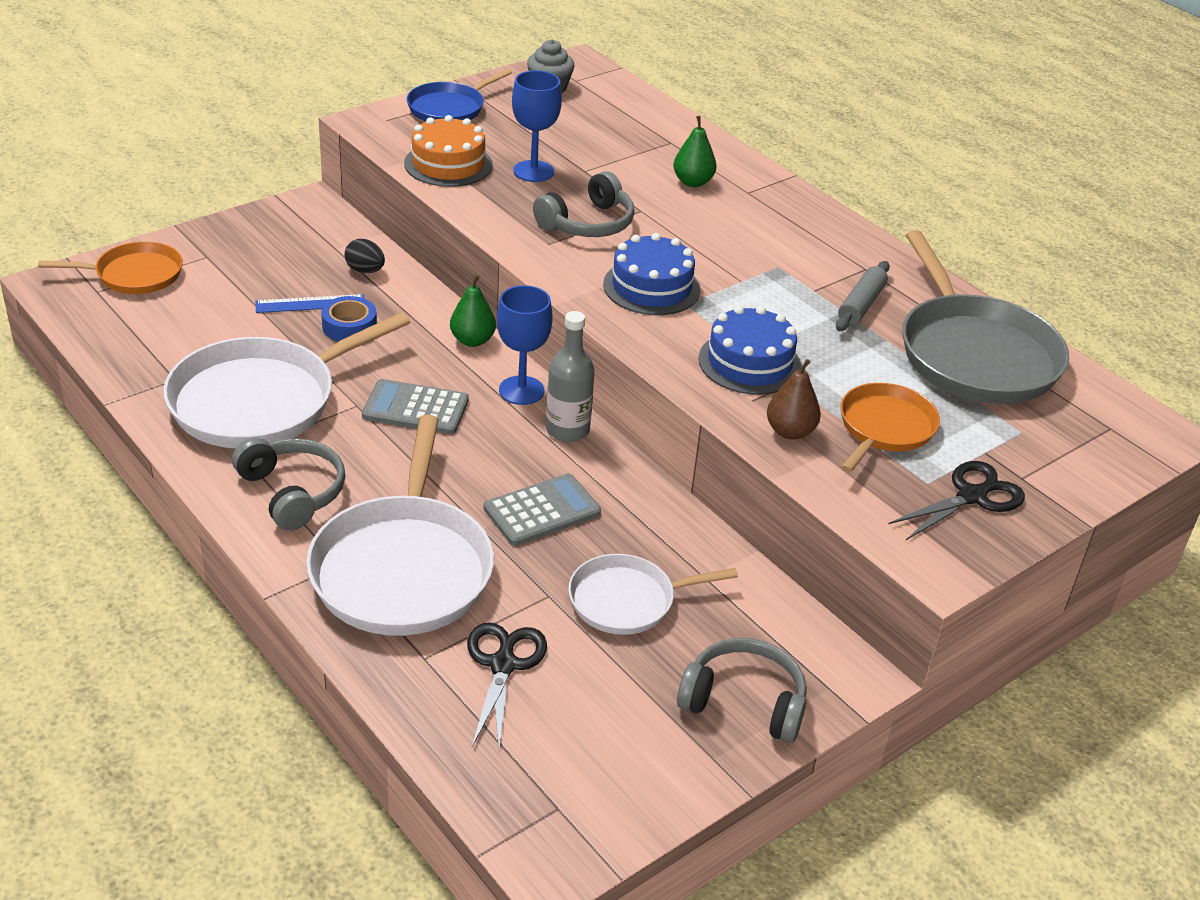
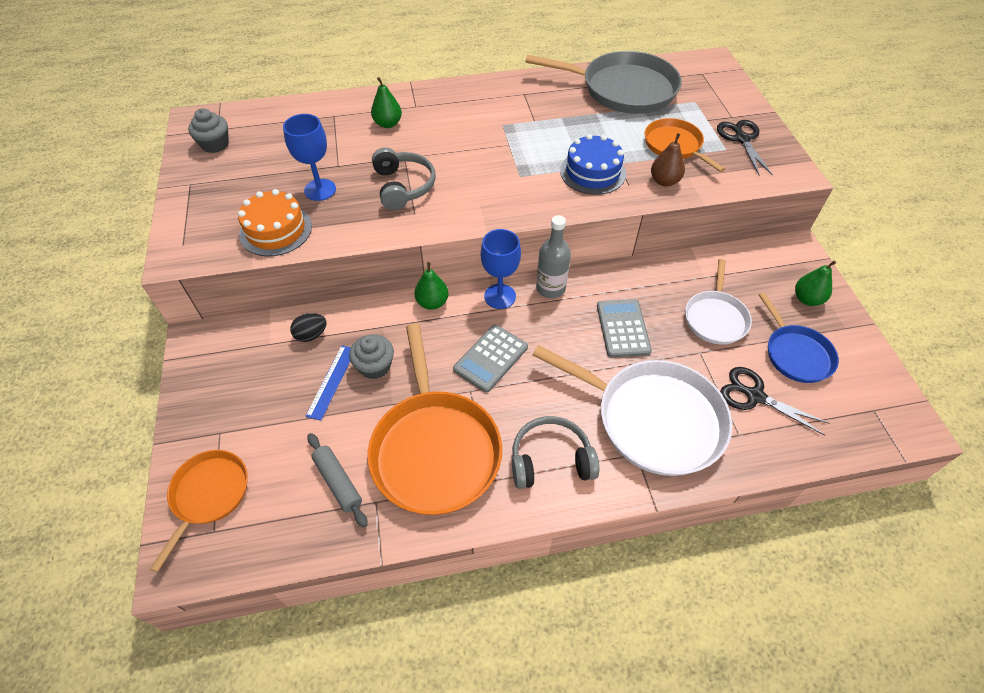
camera: 60 degrees left, 15 degrees up
white pan [163,312,410,449] -> orange pan [367,324,502,515]
blue tape [321,296,377,341] -> grey cupcake [349,335,394,379]
blue pan [407,69,512,121] -> blue pan moved to [759,292,839,383]
blue cake [603,233,700,315] -> none
grey headphones [677,638,807,743] -> green pear [795,261,836,306]
grey rolling pin [836,261,890,331] -> grey rolling pin moved to [308,433,368,527]

